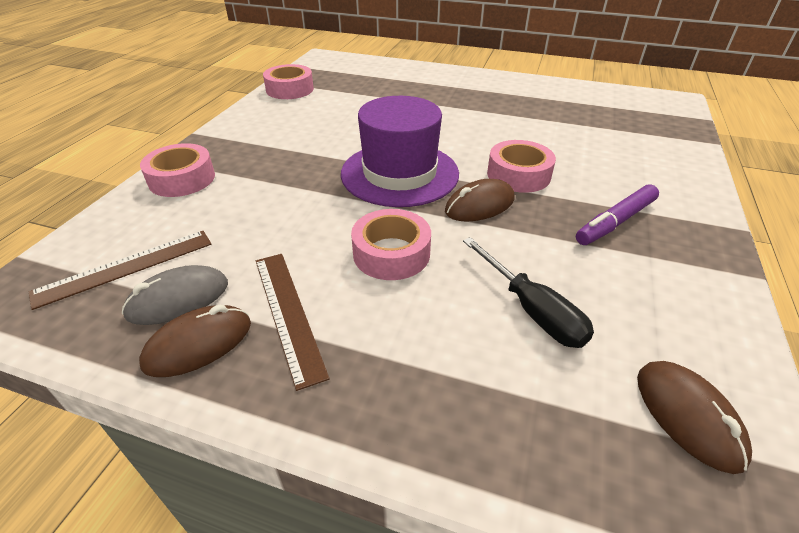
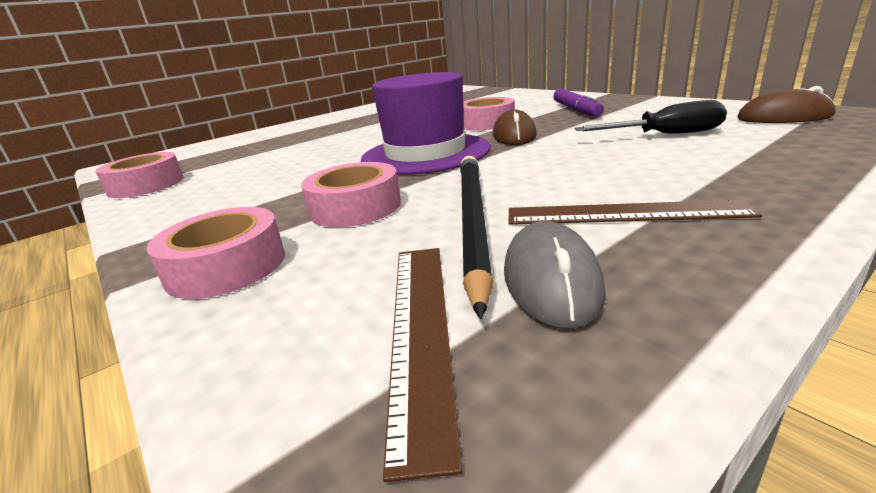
camera: 55 degrees left, 15 degrees down
brown mouse [139,305,251,377] -> none
pink tape [351,209,431,280] -> pink tape moved to [301,162,401,227]
none -> black pencil [460,156,493,319]

